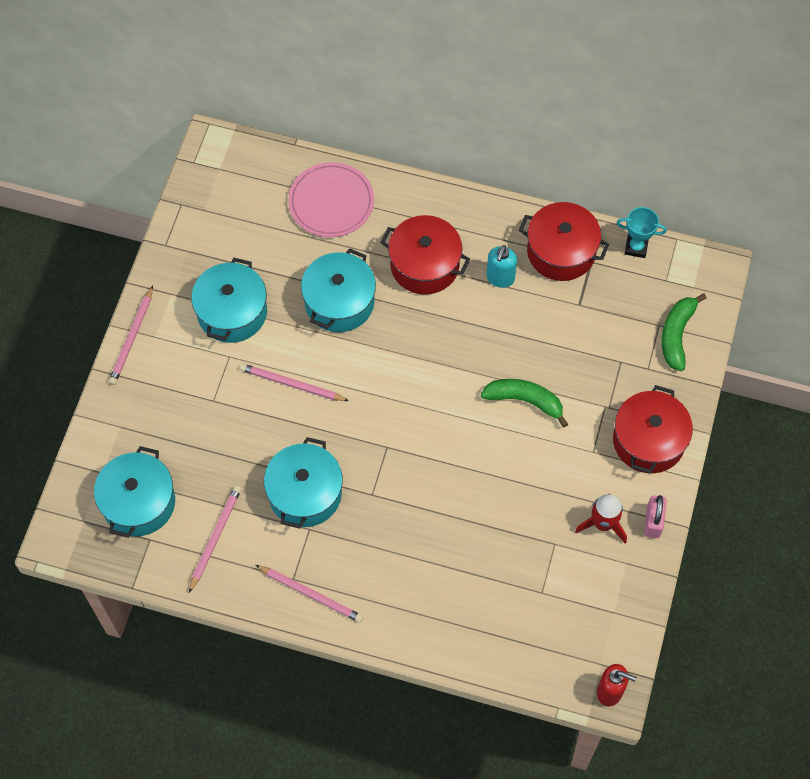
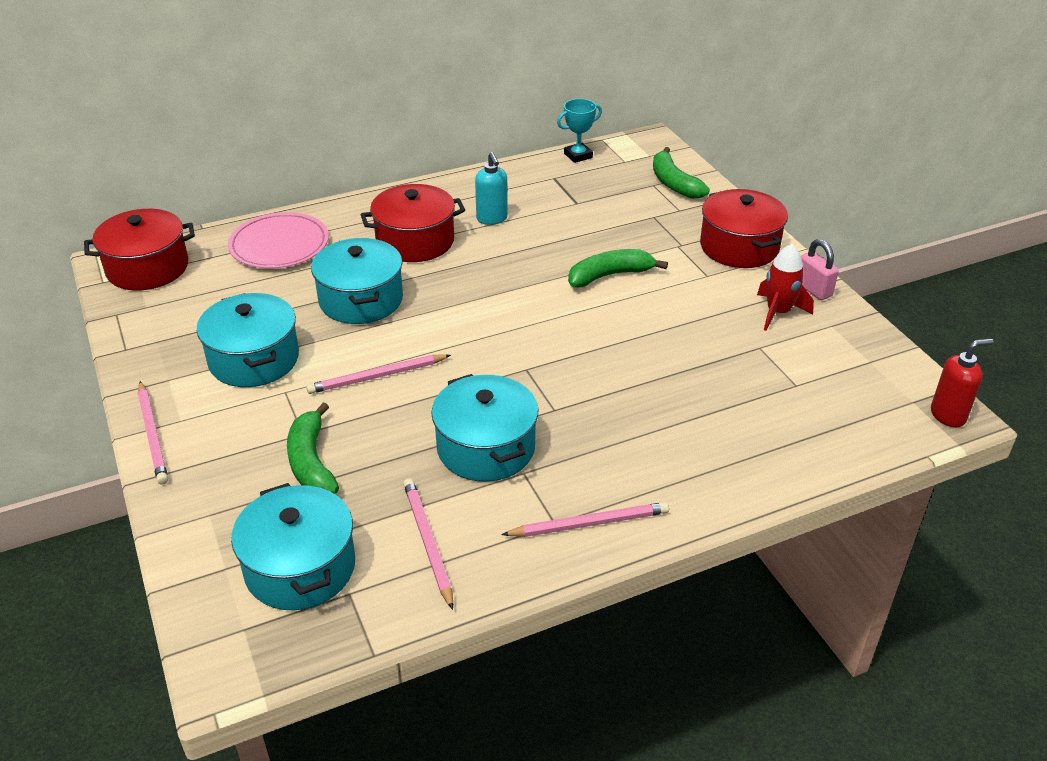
camera: 40 degrees left, 25 degrees down
red pot [519,202,609,281] -> red pot moved to [84,209,195,291]
none -> green banana [287,402,339,494]

